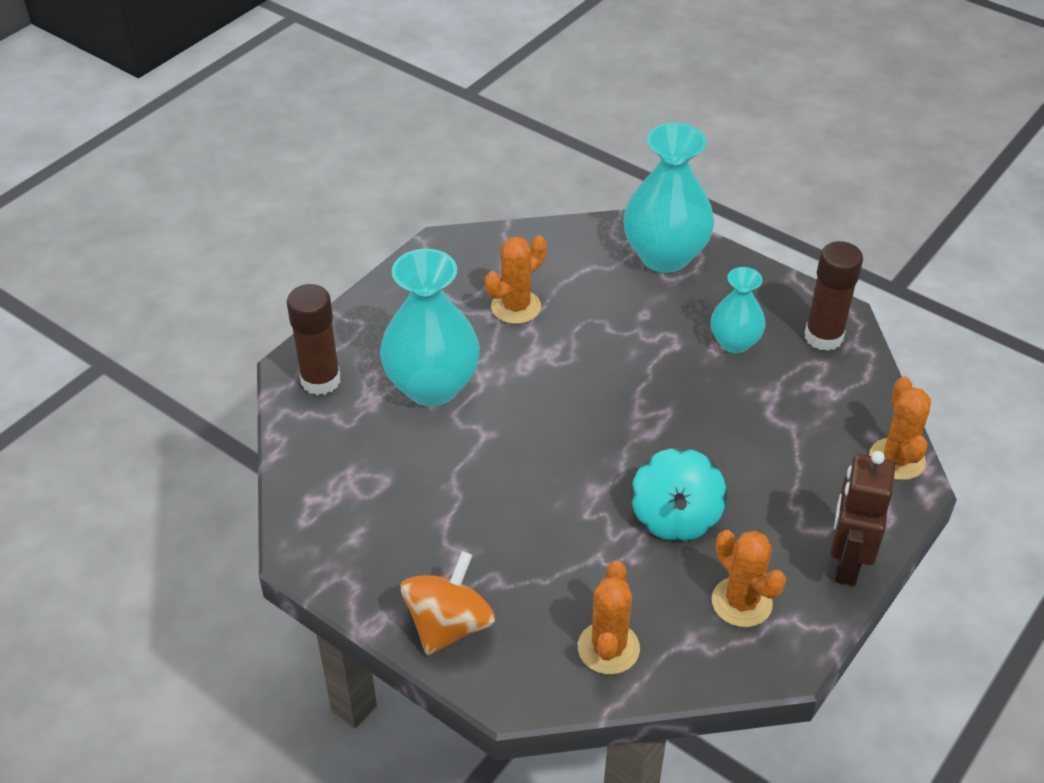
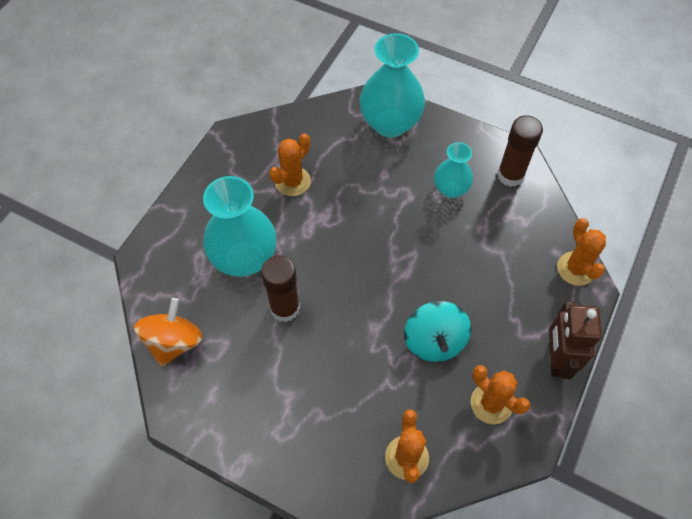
camera: 10 degrees left, 15 degrees up
brown glue stick [287,284,341,395] -> brown glue stick moved to [261,255,300,322]
orange spinning top [400,551,495,655] -> orange spinning top moved to [134,298,203,367]

